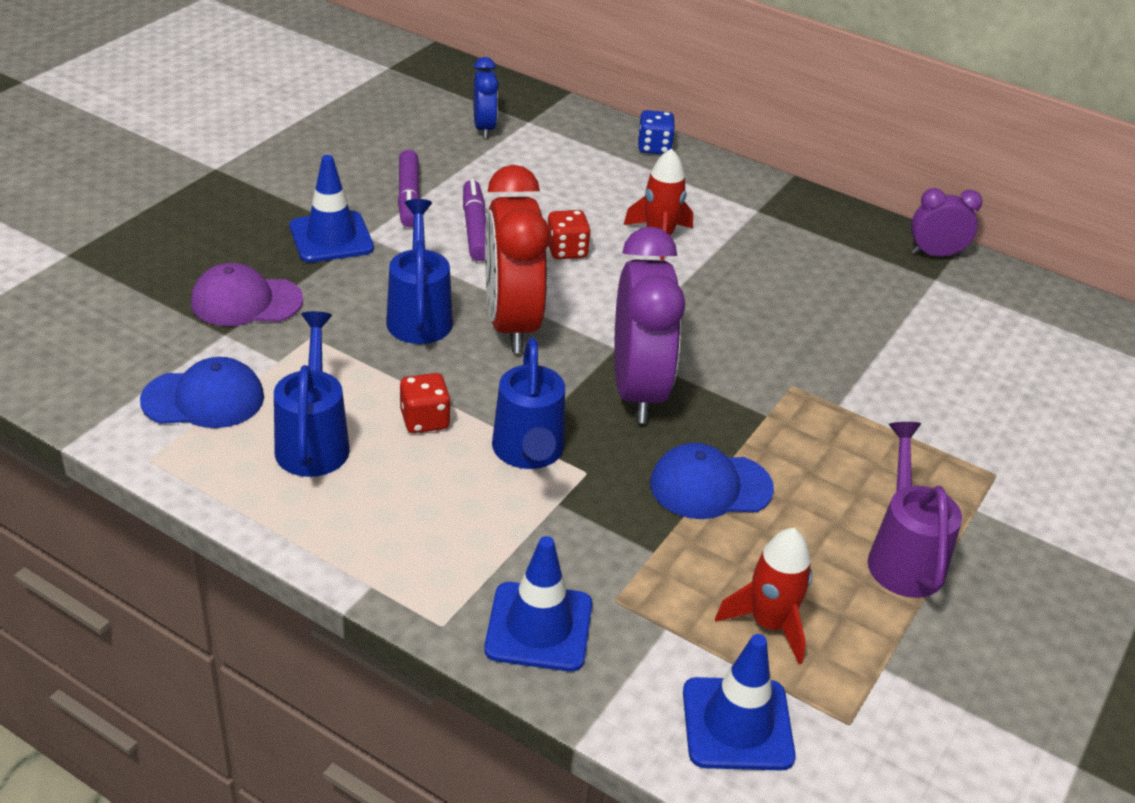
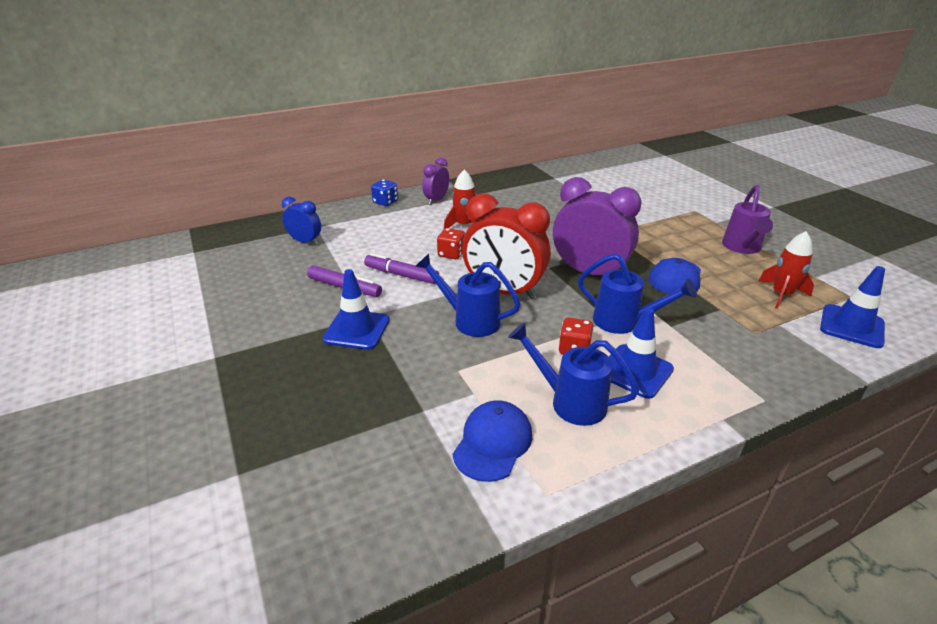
camera: 55 degrees left, 5 degrees down
purple cap [191,263,303,326] -> none
blue traffic cone [484,536,592,672] -> blue traffic cone moved to [609,308,674,399]
purple watering can [868,422,962,598] -> purple watering can turned 105 degrees counterclockwise [722,184,773,254]
purple clock [911,188,982,257] -> purple clock moved to [422,158,449,205]

